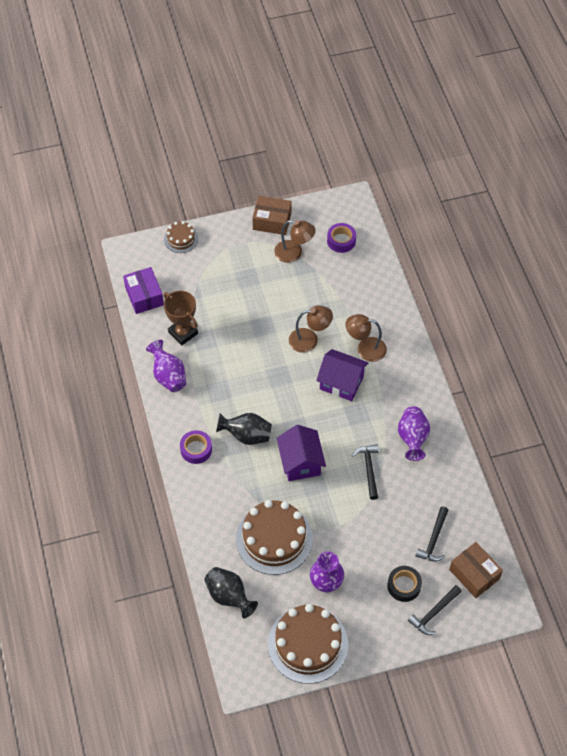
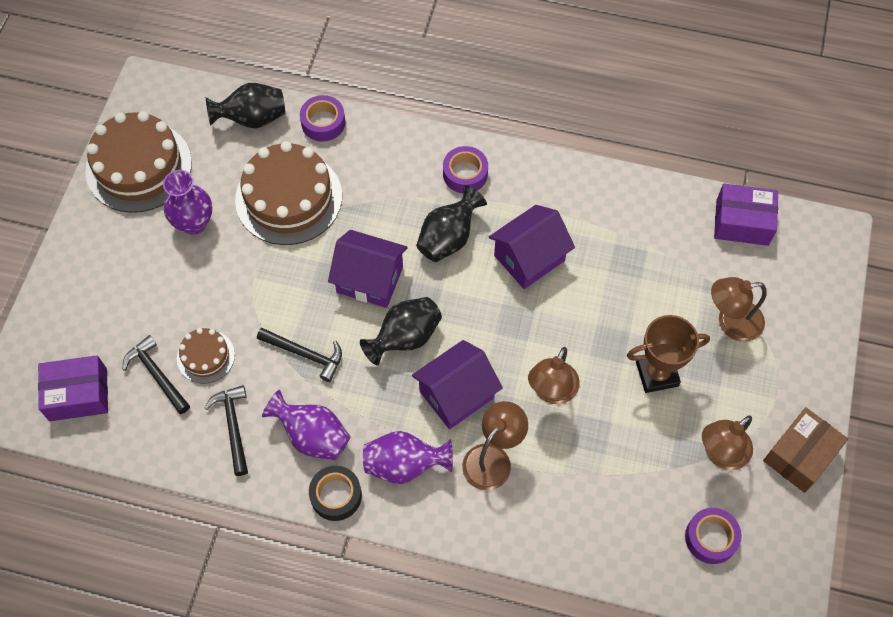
camera: 120 degrees right, 5 degrees up
purple vase [146,340,186,392] -> purple vase moved to [363,431,453,484]
brown cake [164,221,198,253] -> brown cake moved to [177,328,235,384]
brown trophy [164,290,198,345] -> brown trophy moved to [627,315,710,393]
black tape [387,566,422,602] -> black tape moved to [309,466,362,521]
black hammer [408,585,462,635] -> black hammer moved to [205,385,248,476]
brown box [449,542,503,598] -> purple box [38,355,108,421]
none -> purple tape [300,95,345,141]
none -> black vase [360,297,442,366]
none -> purple house [489,205,575,289]
none -> brown lamp [711,277,767,342]

